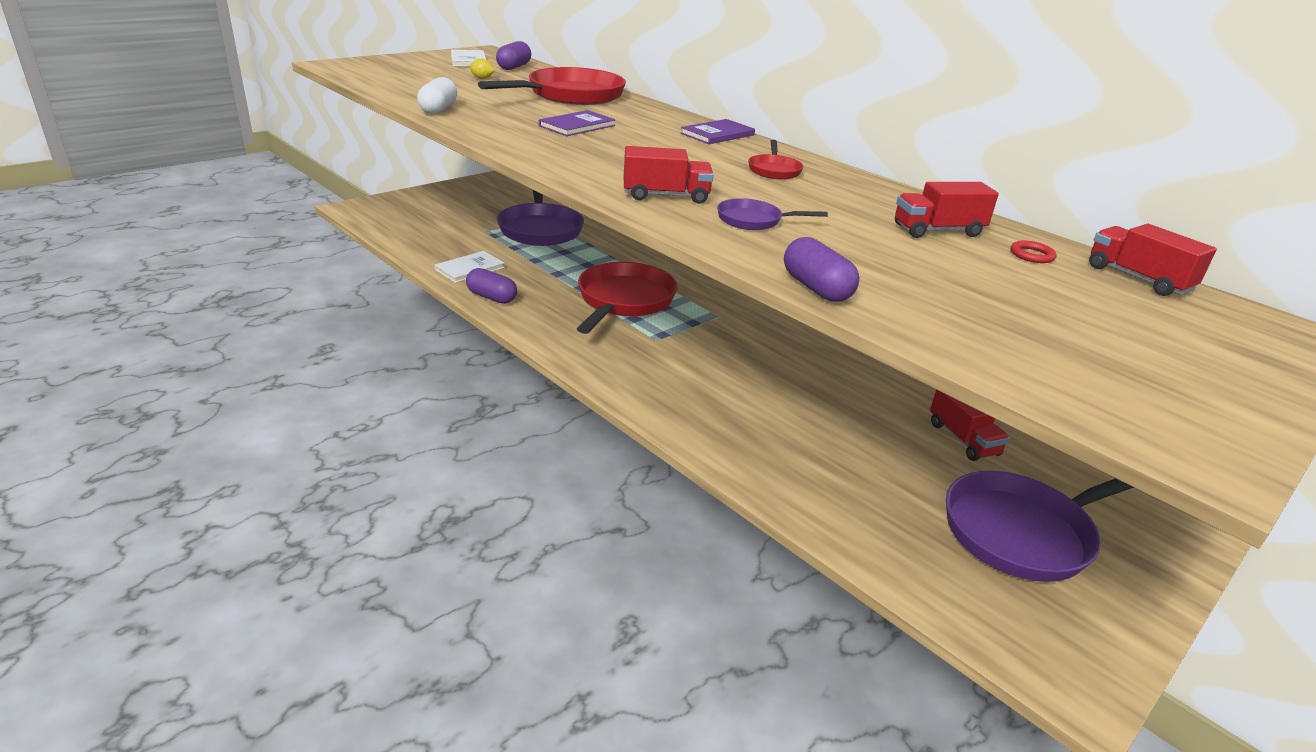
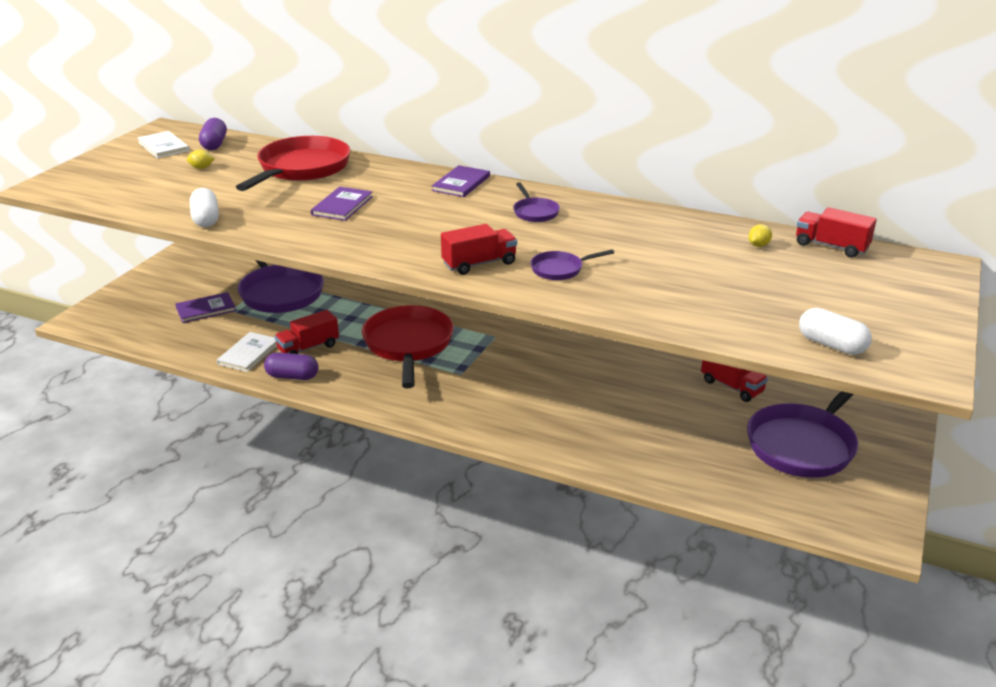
camera: 20 degrees left, 0 degrees up
red pan [748,140,804,180] -> purple pan [513,182,560,222]
purple capsule [784,237,859,302] -> none
red truck [895,182,999,238] -> red truck moved to [274,310,339,354]
red ring [1011,240,1057,263] -> yellow lemon [748,224,772,247]
none -> purple book [175,292,236,323]
none -> white capsule [799,308,872,355]

